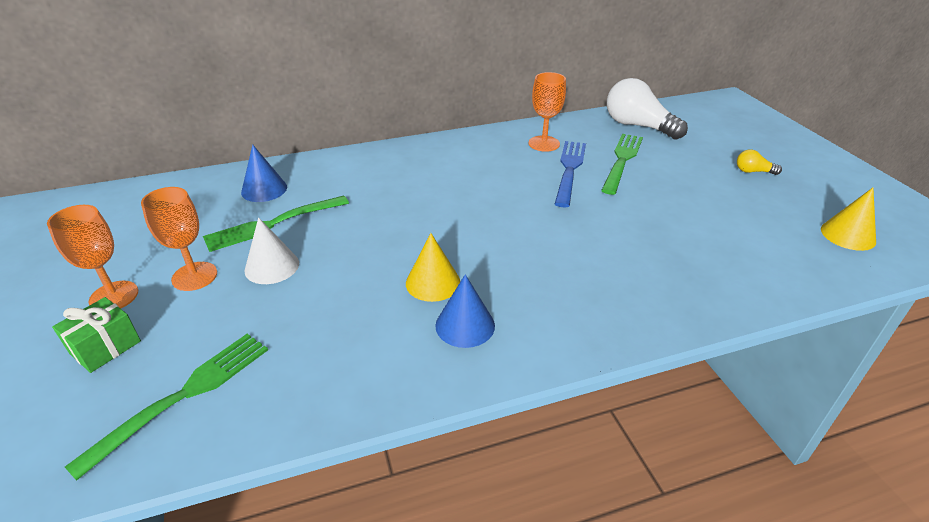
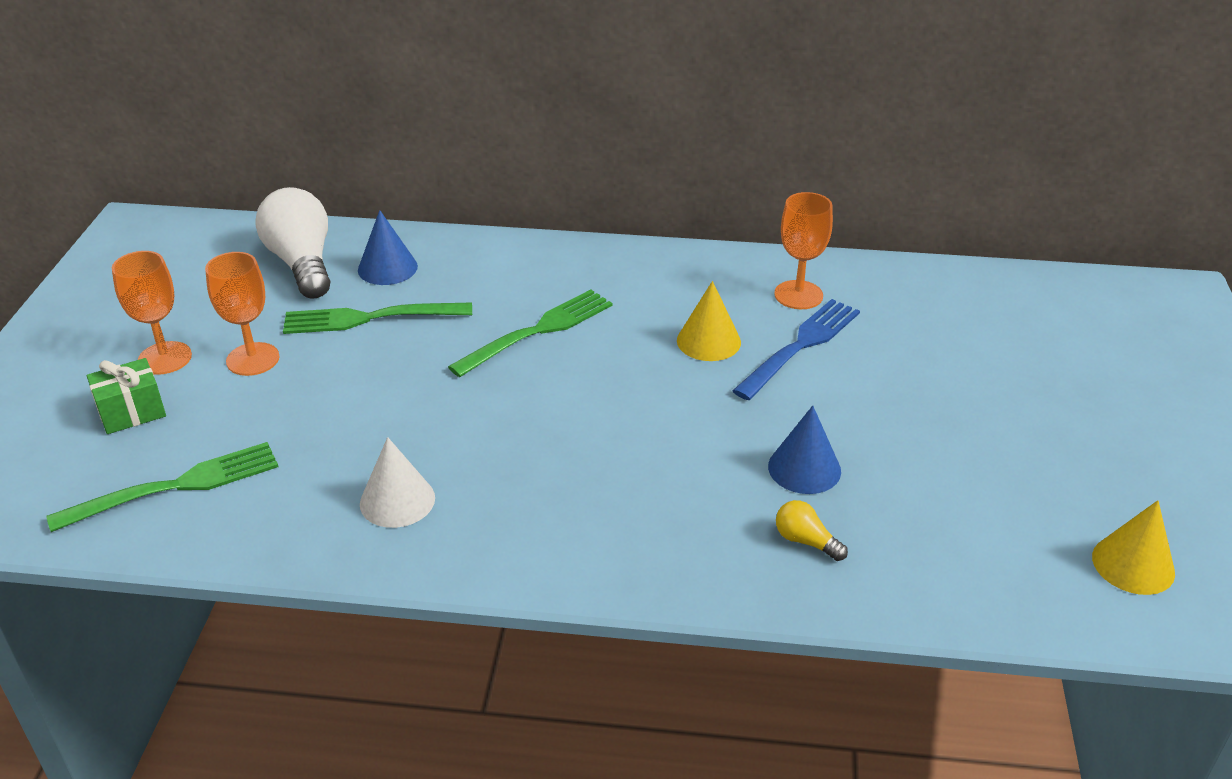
camera: 25 degrees right, 0 degrees up
white cone [245,217,299,284] -> white cone moved to [360,437,435,528]
yellow cone [406,233,460,302] -> yellow cone moved to [677,281,741,361]
blue cone [435,274,495,348] -> blue cone moved to [768,405,841,494]
green fork [601,134,643,195] -> green fork moved to [448,290,612,377]
white light bulb [607,78,688,140] -> white light bulb moved to [255,187,331,299]
yellow light bulb [737,149,782,175] -> yellow light bulb moved to [776,500,848,561]

